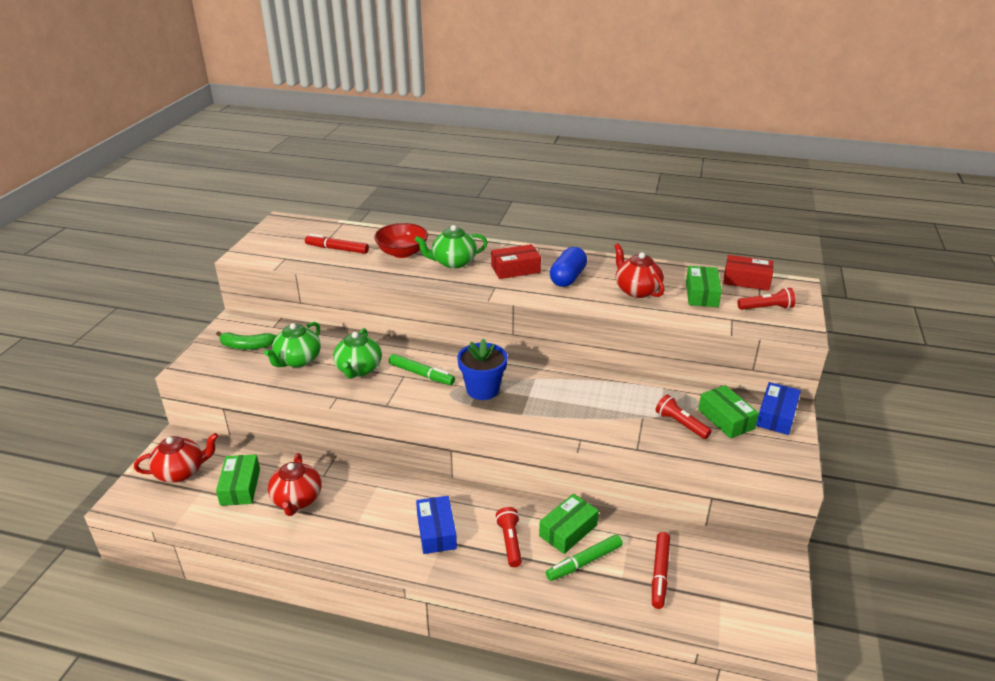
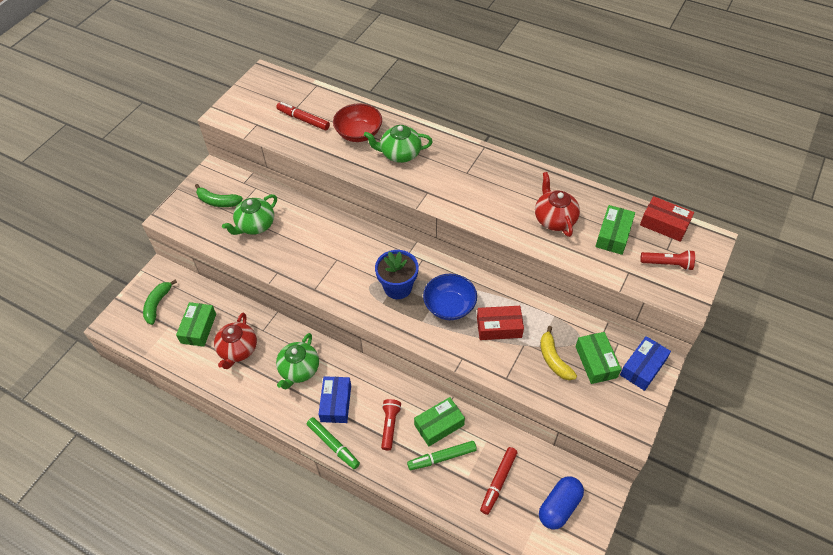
camera: 15 degrees right, 20 degrees up
red teapot [134,433,219,482] -> green banana [143,279,177,325]
green teapot [333,328,382,379] -> green teapot moved to [276,333,319,389]
green marker [389,354,455,385] -> green marker moved to [307,417,360,469]
red box [491,244,541,279] -> red box moved to [477,306,524,340]
blue capsule [550,247,587,287] -> blue capsule moved to [539,476,584,529]
red flashlight [656,394,712,439] -> yellow banana [540,326,577,380]
none -> blue bowl [423,274,477,320]

